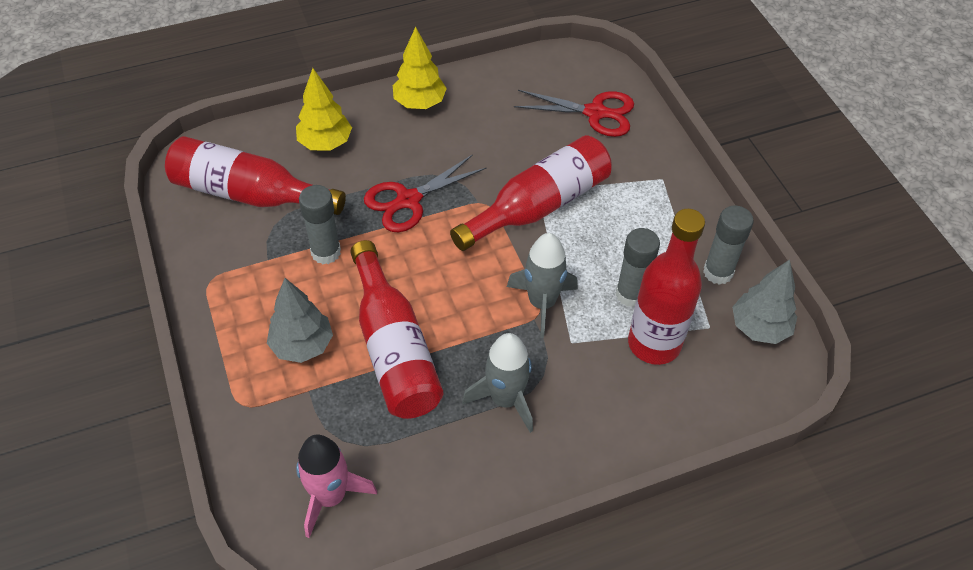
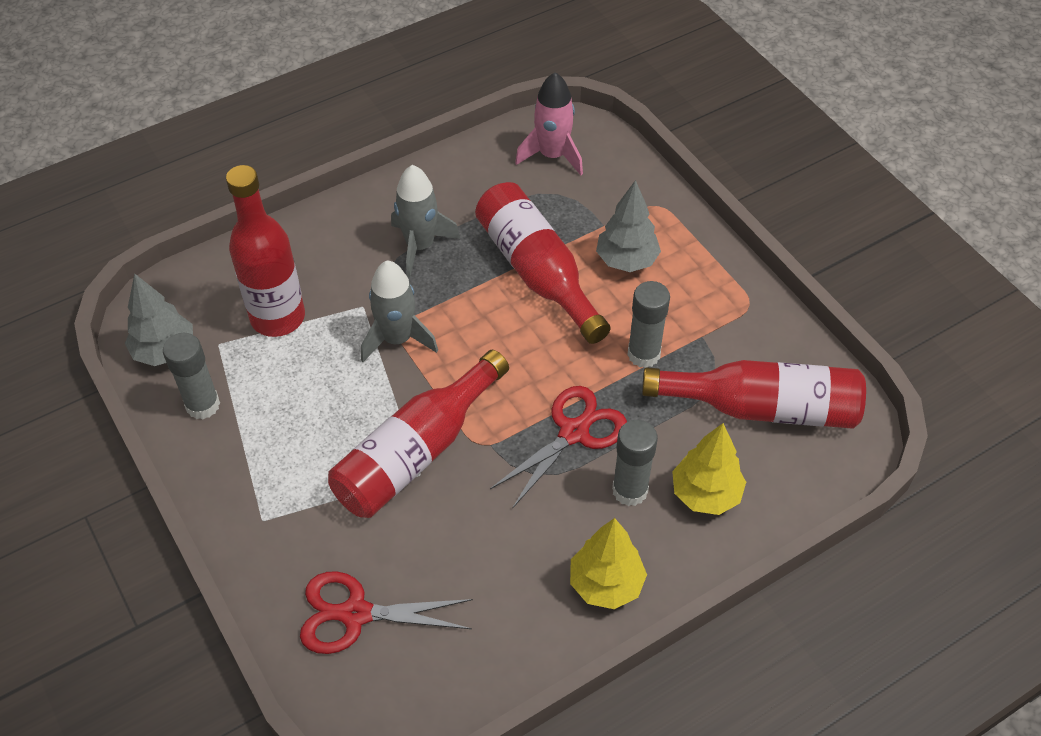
camera: 170 degrees right, 0 degrees up
grey glue stick [616,228,660,307] -> grey glue stick moved to [612,420,658,506]

